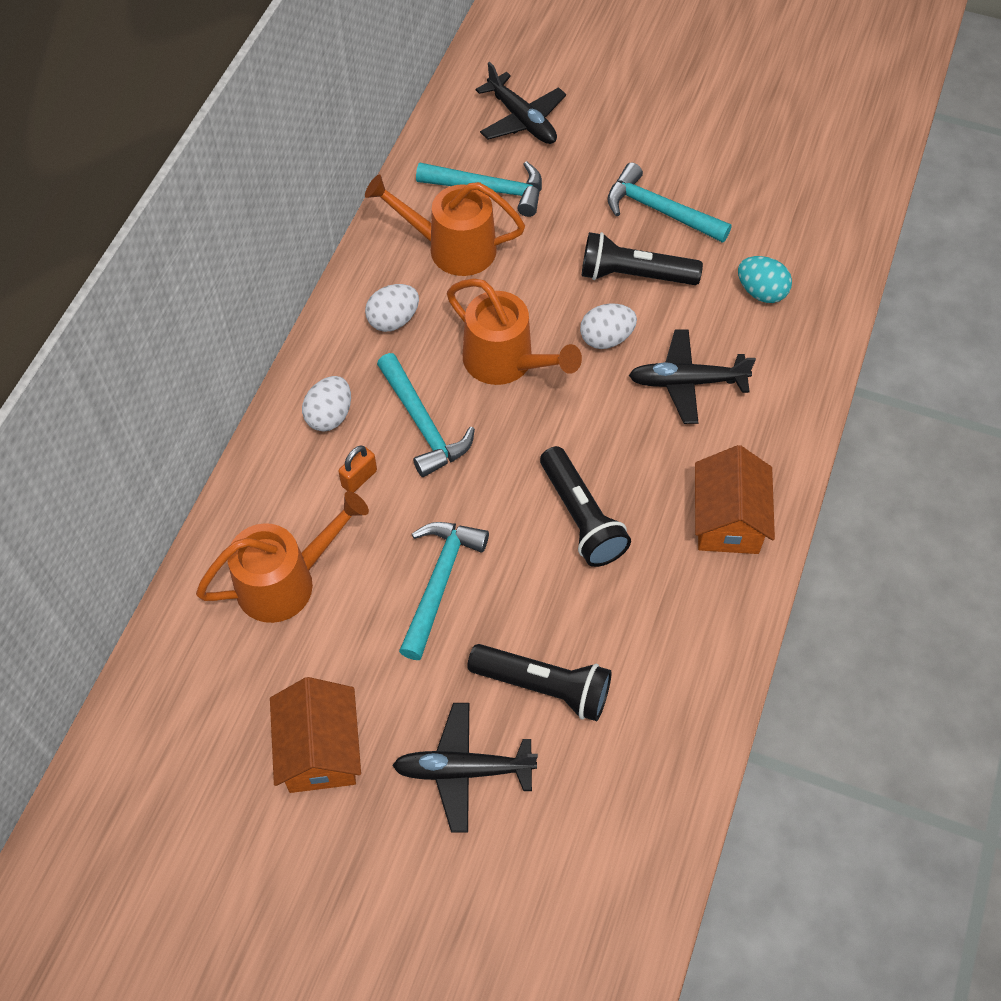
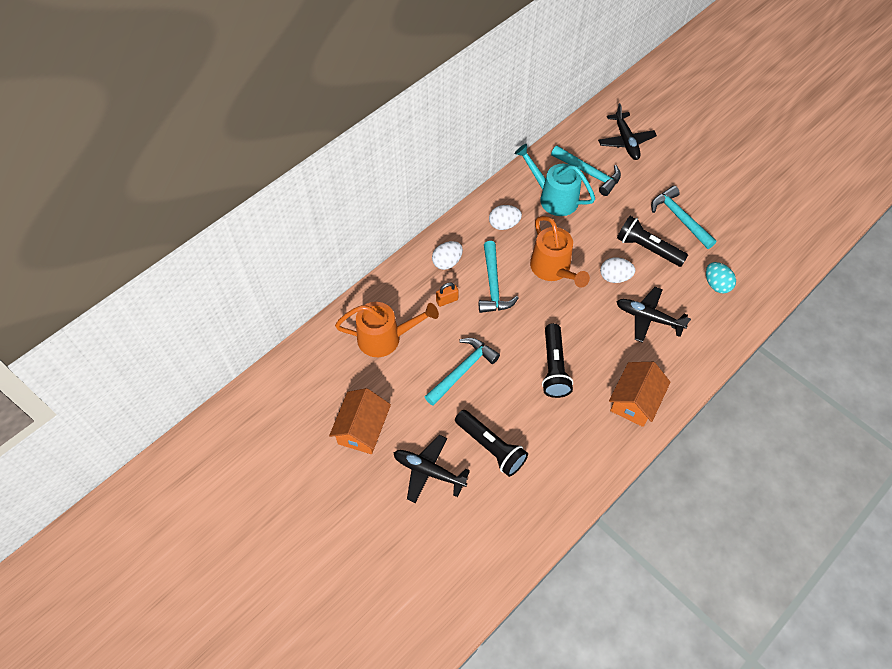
camera: 25 degrees right, 0 degrees up
orange watering can [365,174,525,276] -> turquoise watering can [514,144,595,216]

